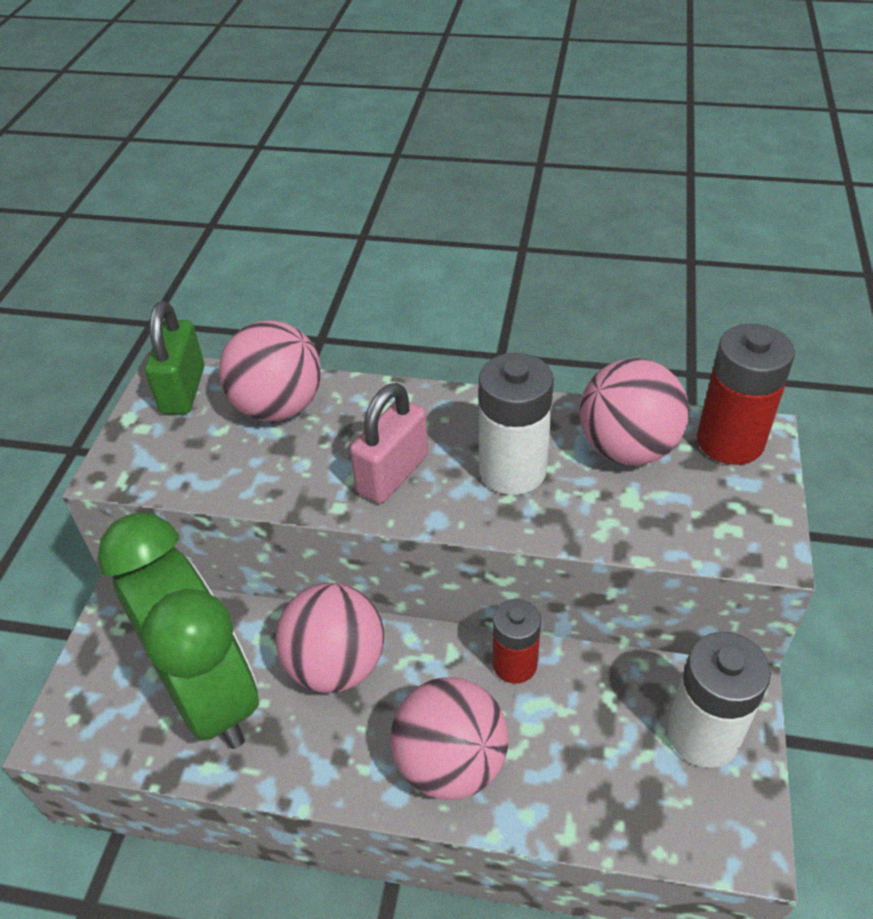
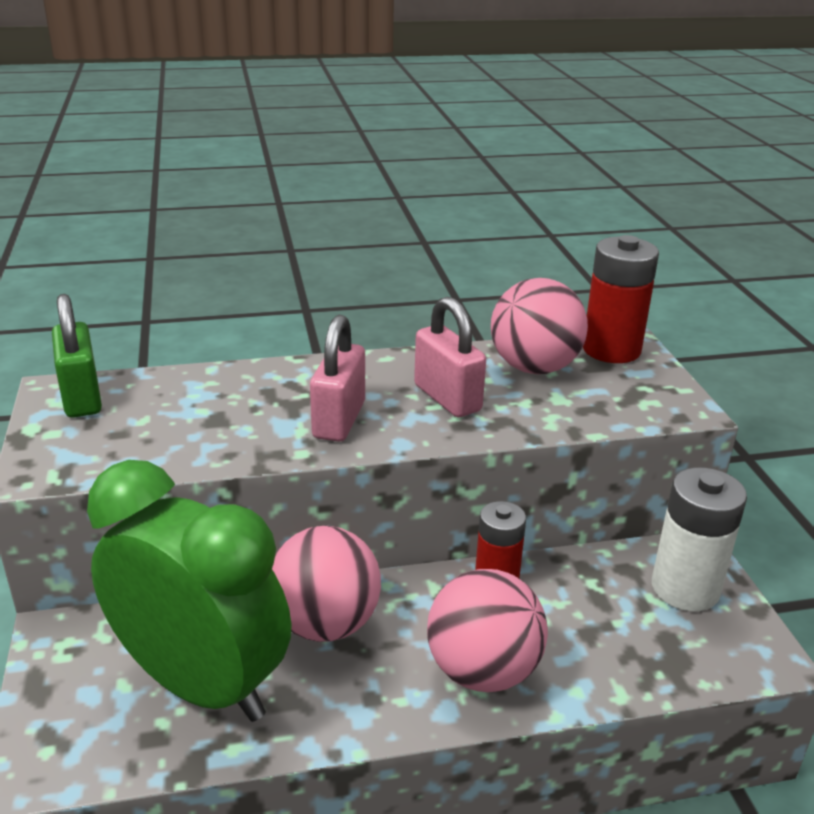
camera: 25 degrees left, 15 degrees down
pink ball [219,320,321,421] -> none
white battery [479,353,554,495] -> pink padlock [414,297,486,417]

